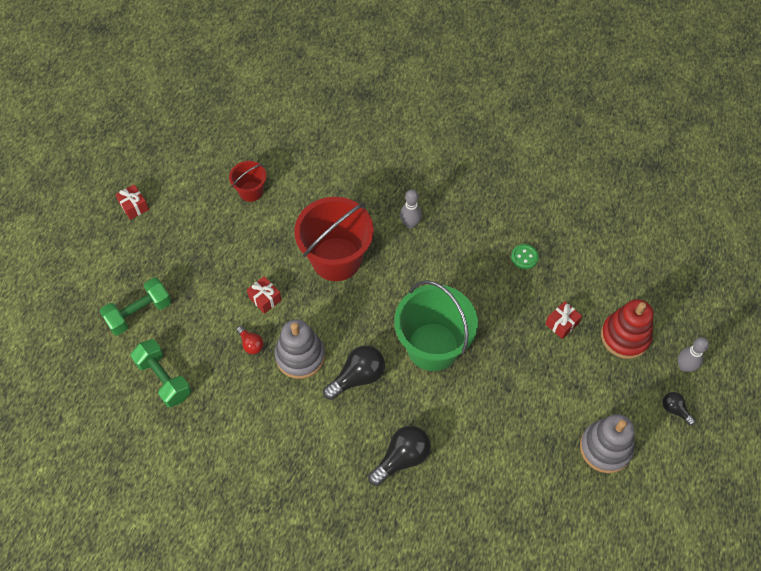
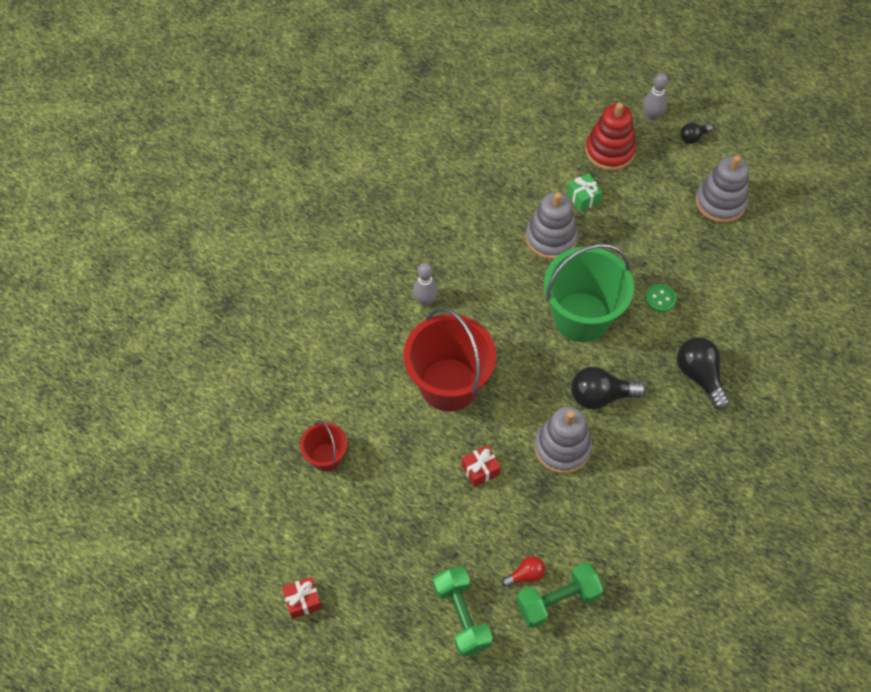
camera: 75 degrees left, 0 degrees up
red light bulb [237,326,264,354] -> red light bulb moved to [502,556,545,587]
black light bulb [323,346,385,400] -> black light bulb turned 75 degrees counterclockwise [571,367,646,410]
green button [511,244,539,269] -> green button moved to [645,284,677,312]
red gift [545,301,582,339] -> green gift [567,173,602,212]
none -> grey stacking toy [525,192,578,260]

